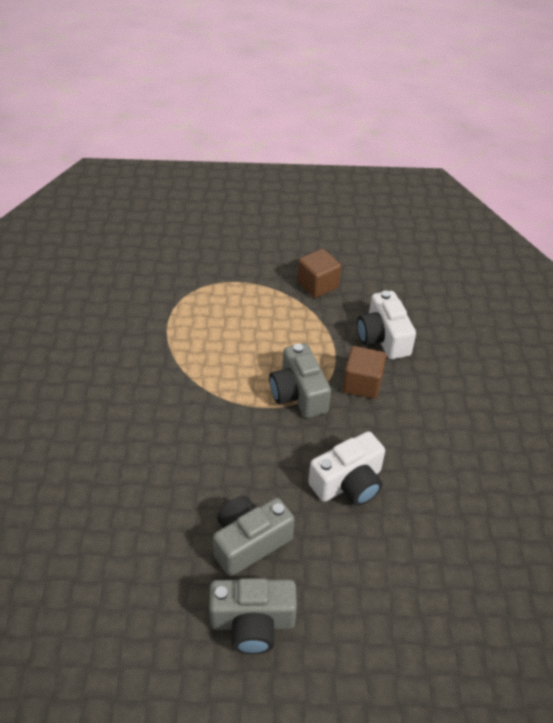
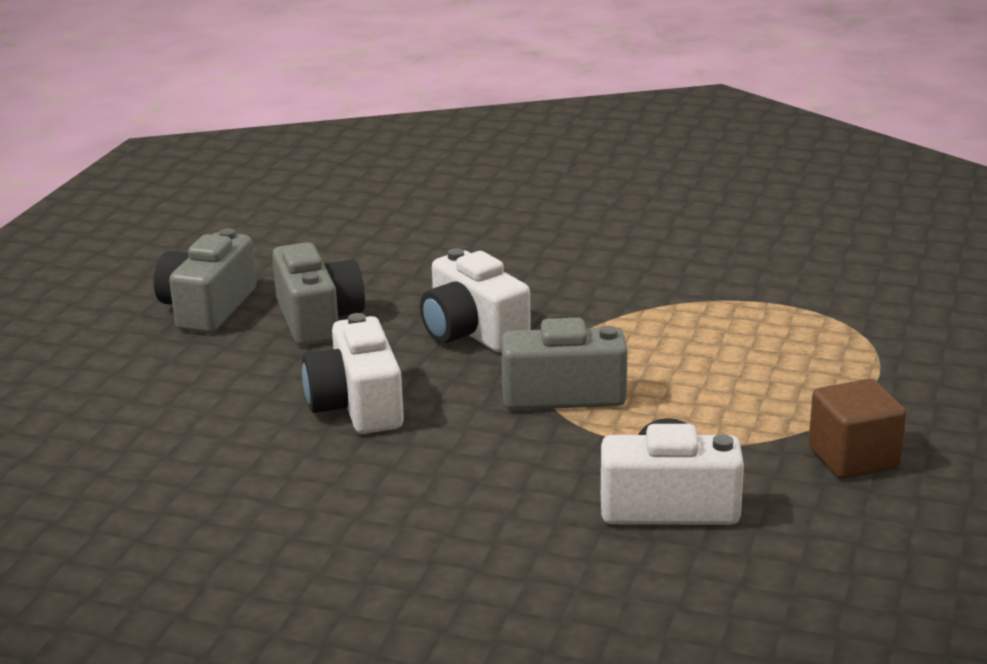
camera: 110 degrees right, 20 degrees down
brown cube [342,346,386,399] -> none
none -> white camera [420,248,531,352]

